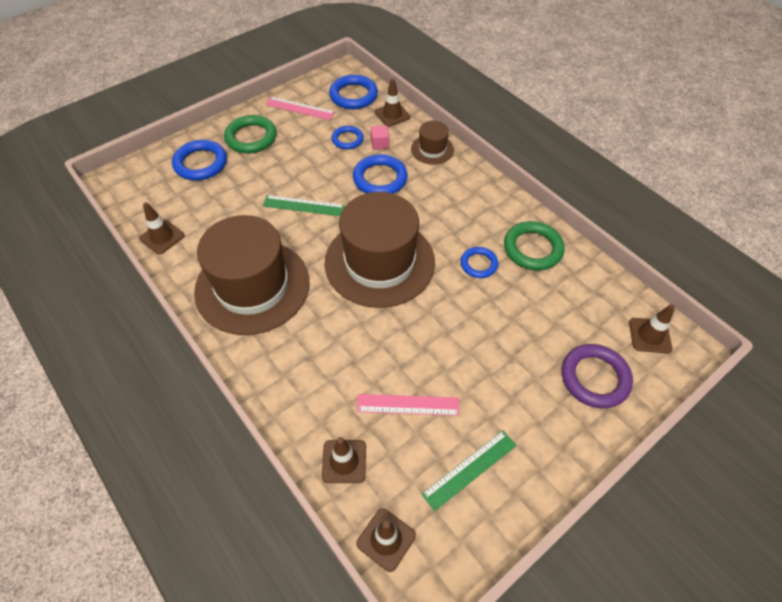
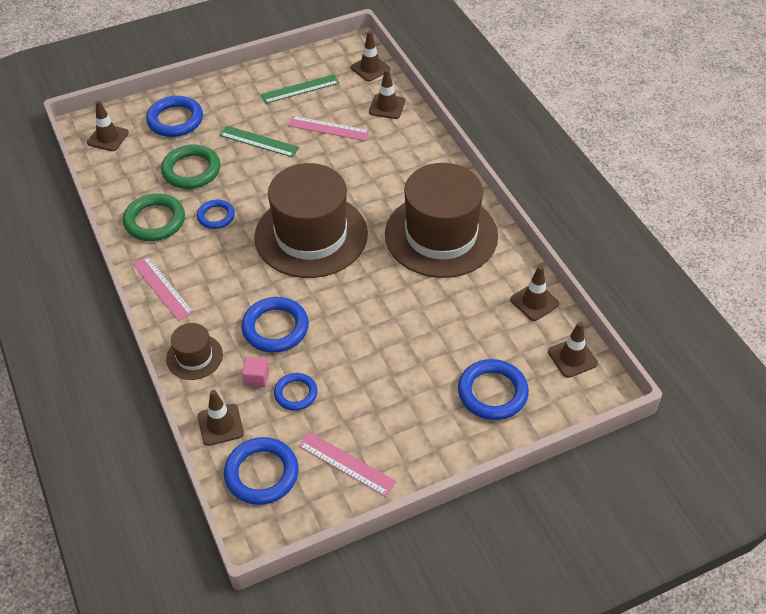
camera: 165 degrees left, 5 degrees down
green ring [224,115,277,153] -> green ring moved to [161,145,220,189]
green ruler [263,195,345,216] -> green ruler moved to [220,126,299,157]
purple ring [562,344,633,408] -> blue ring [146,96,203,137]
none -> pink ruler [133,256,194,321]
none -> brown traffic cone [548,322,598,378]

